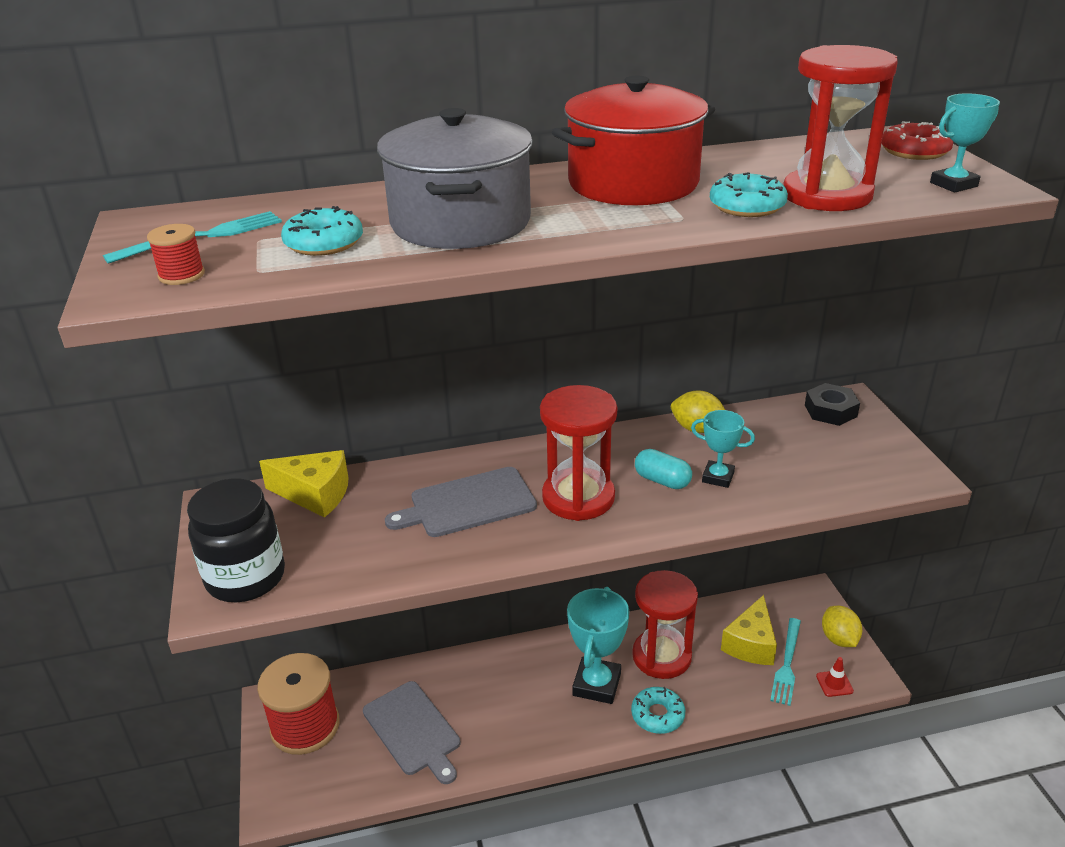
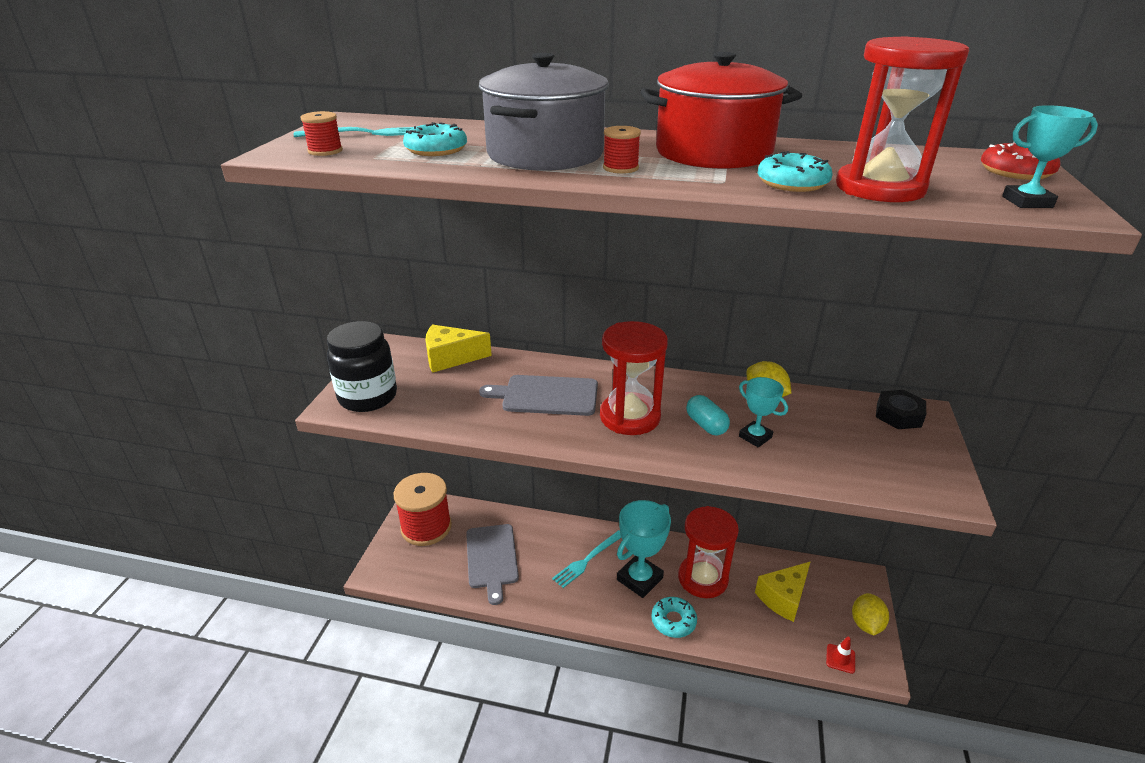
camera: 25 degrees right, 0 degrees up
yellow cheese [259,450,349,518] -> yellow cheese turned 135 degrees clockwise [426,325,492,373]
turquoise fork [770,618,801,706] -> turquoise fork moved to [552,530,622,588]
none -> red spool [603,126,641,174]

